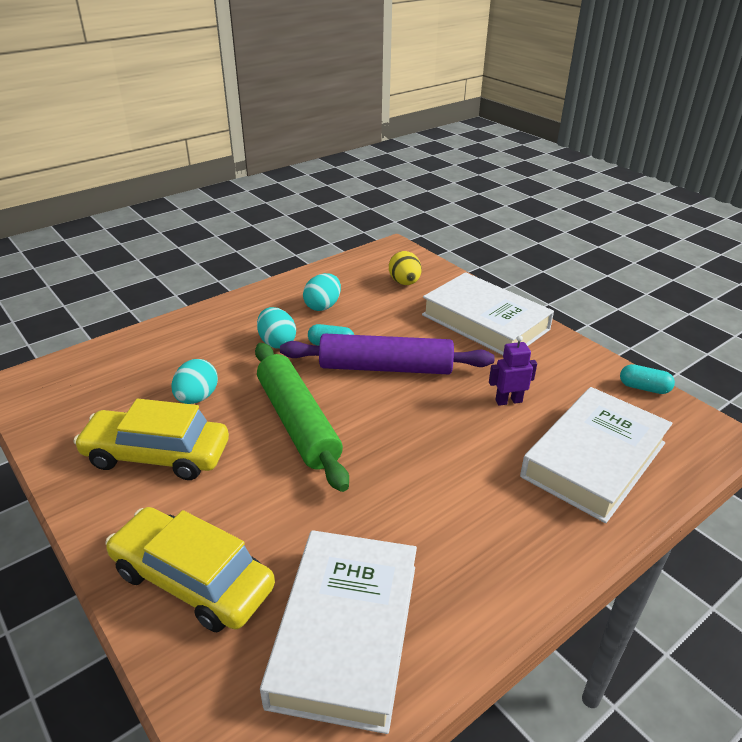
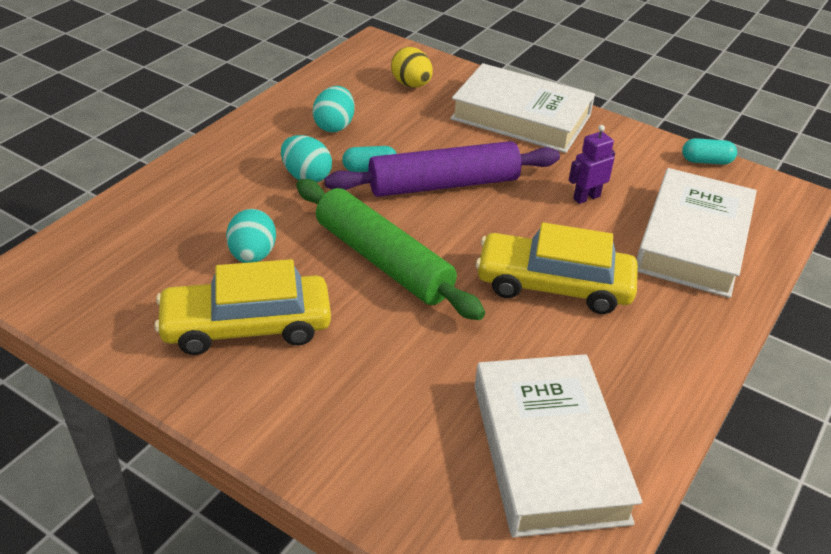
camera: 20 degrees left, 5 degrees up
yellow car [105,507,275,633] -> yellow car moved to [476,222,638,314]

